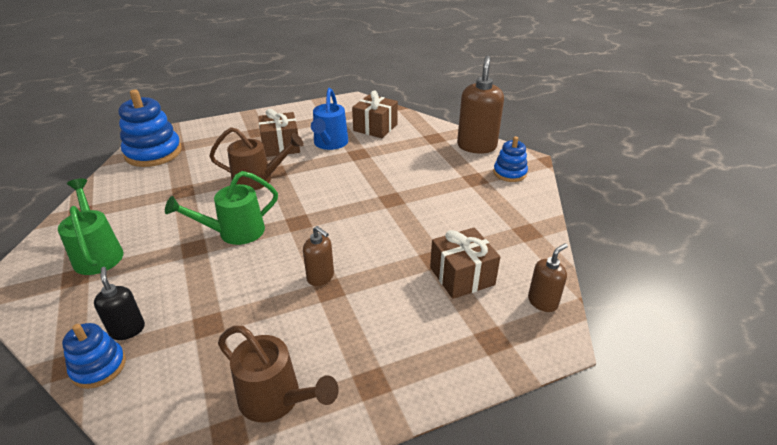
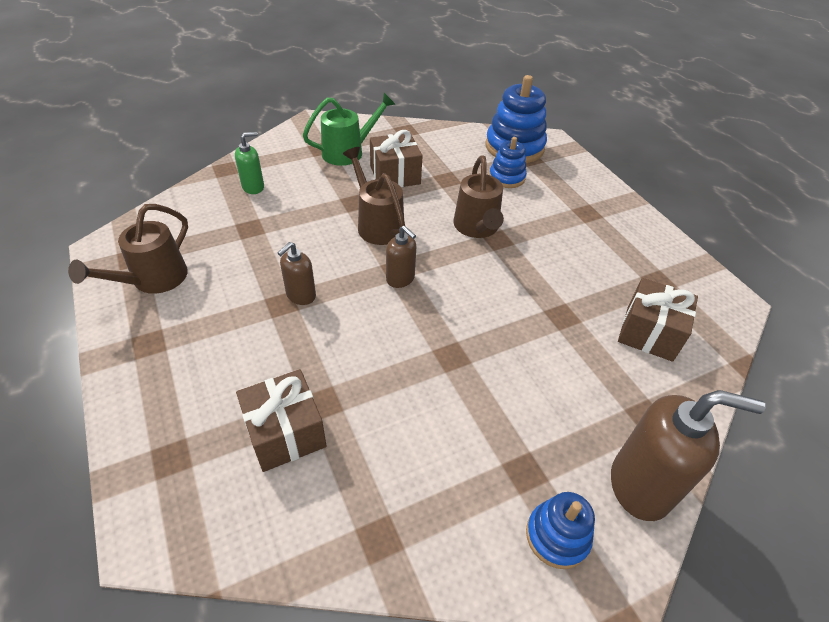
camera: 85 degrees right, 10 degrees up
blue stacking toy [62,323,126,389] -> blue stacking toy moved to [489,137,527,188]
black soap dispenser [94,267,145,340] -> green soap dispenser [235,132,264,194]
green watering can [165,171,278,245] -> brown watering can [343,147,405,245]
brown gift [258,109,300,157] -> brown gift moved to [370,130,423,187]
blue watering can [311,88,348,150] -> none
brown soap dispenser [528,243,568,312] -> brown soap dispenser moved to [386,226,416,288]

